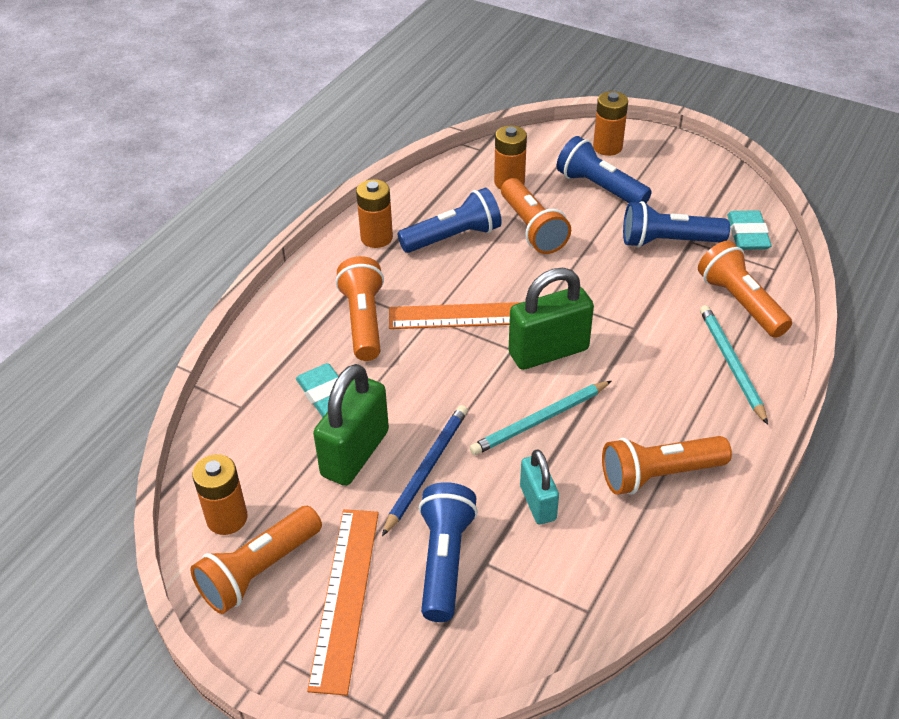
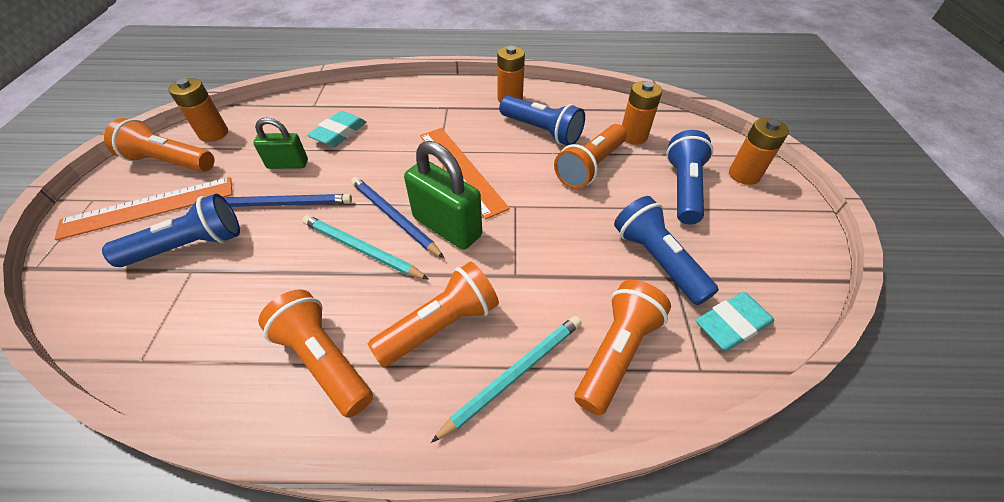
camera: 60 degrees right, 5 degrees up
green padlock [313,364,389,486] -> green padlock [253,117,308,169], size x0.60
orange flashlight [336,256,384,361] -> orange flashlight moved to [368,262,499,367]
turquoise padlock [520,449,559,524] -> none
none -> blue pencil [351,177,444,258]

